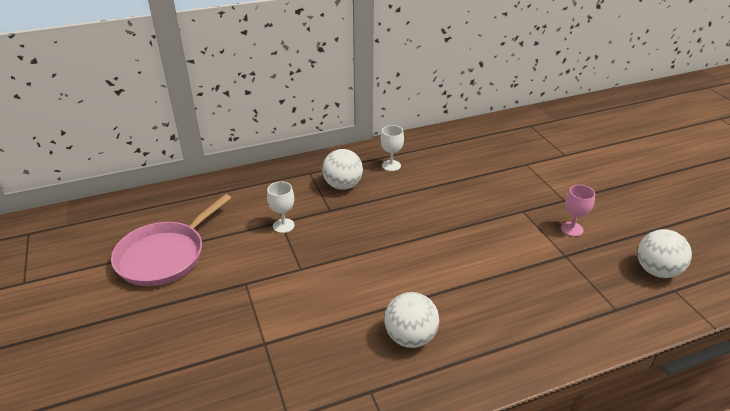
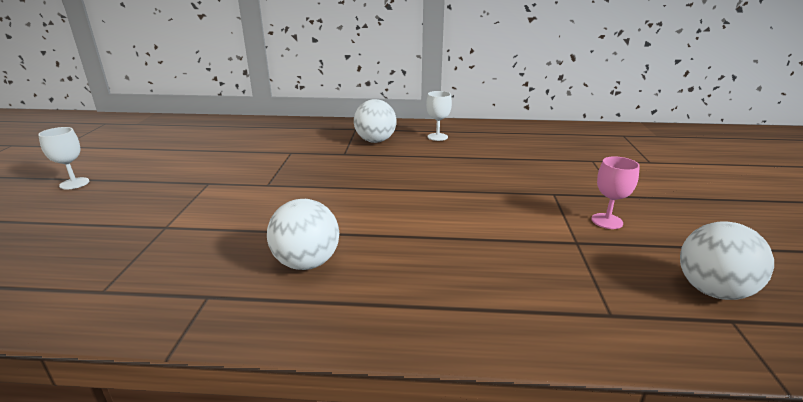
camera: 25 degrees right, 10 degrees down
pink pan [111,194,231,286] -> none
white goblet [267,181,295,233] -> white goblet moved to [38,127,89,189]

